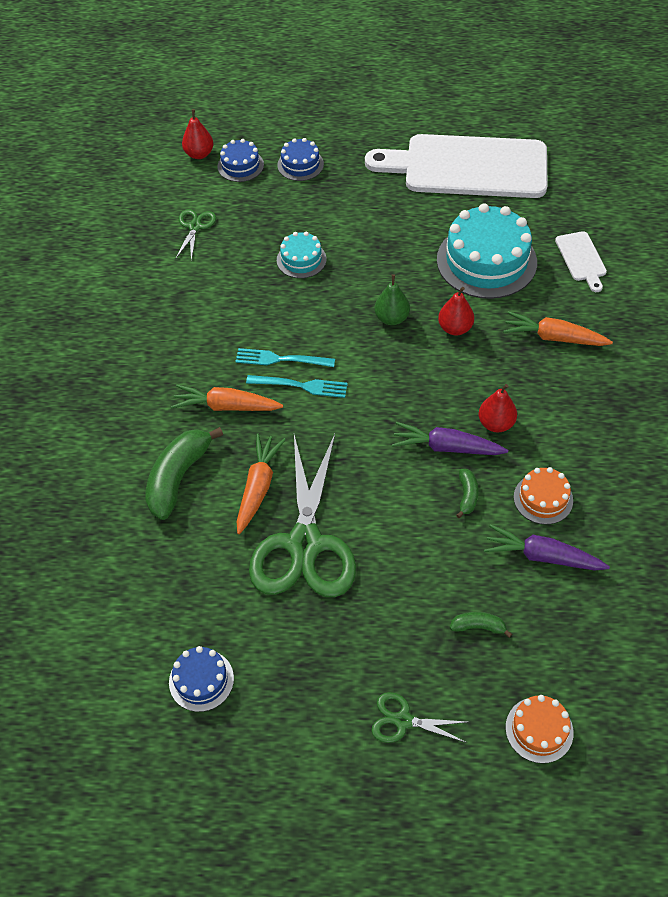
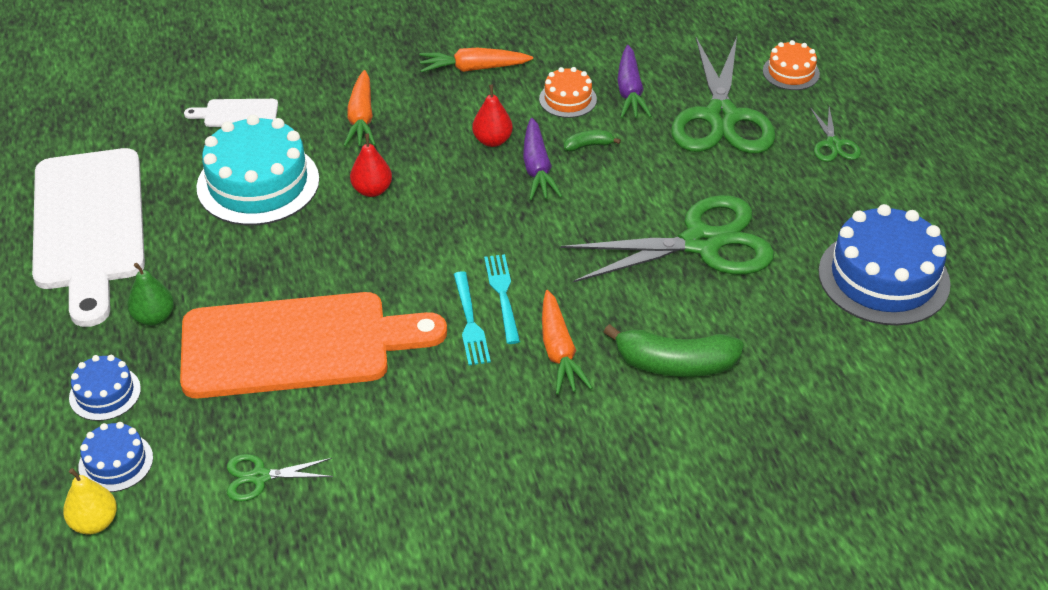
camera: 110 degrees left, 10 degrees down
blue cake [169,646,234,712] -> blue cake [819,204,951,326], size x1.98
red pear [182,109,214,159] -> yellow pear [63,468,117,535]
orange carrot [236,433,286,534] -> orange carrot moved to [419,48,533,73]
turquoise cake [277,232,326,278] -> orange cutting board [180,292,447,399]
green pear [374,274,410,325] -> green pear moved to [127,263,174,326]
green banana [450,612,512,638] -> green scissors [671,37,776,154]
white cutting board [555,231,607,292] -> white cutting board turned 150 degrees counterclockwise [184,99,278,127]

